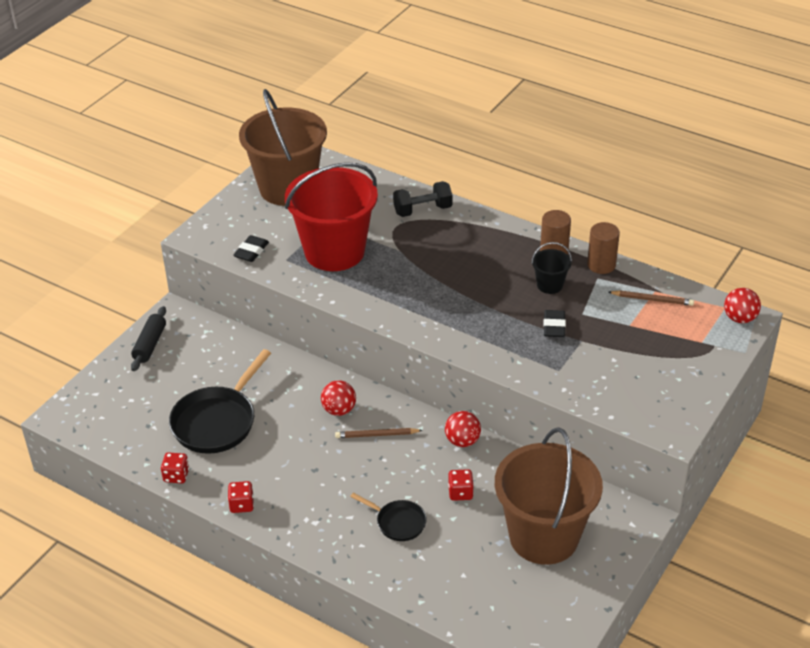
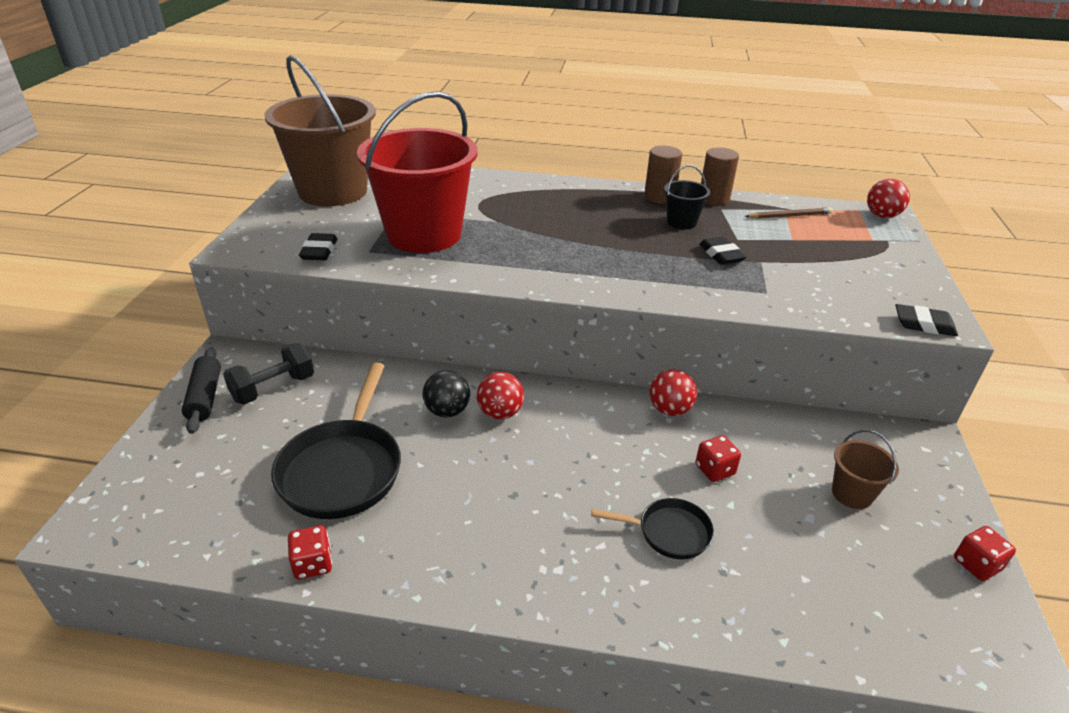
camera: 25 degrees left, 5 degrees down
red dice [228,481,254,513] -> red dice moved to [954,526,1016,581]
brown pencil [335,428,423,438] -> none
black dumbbell [393,181,452,217] -> black dumbbell moved to [223,343,314,405]
brown bucket [495,427,603,565] -> brown bucket [832,430,899,509], size x0.42
none -> black ball [422,370,470,418]
none -> black eraser [896,304,958,336]

